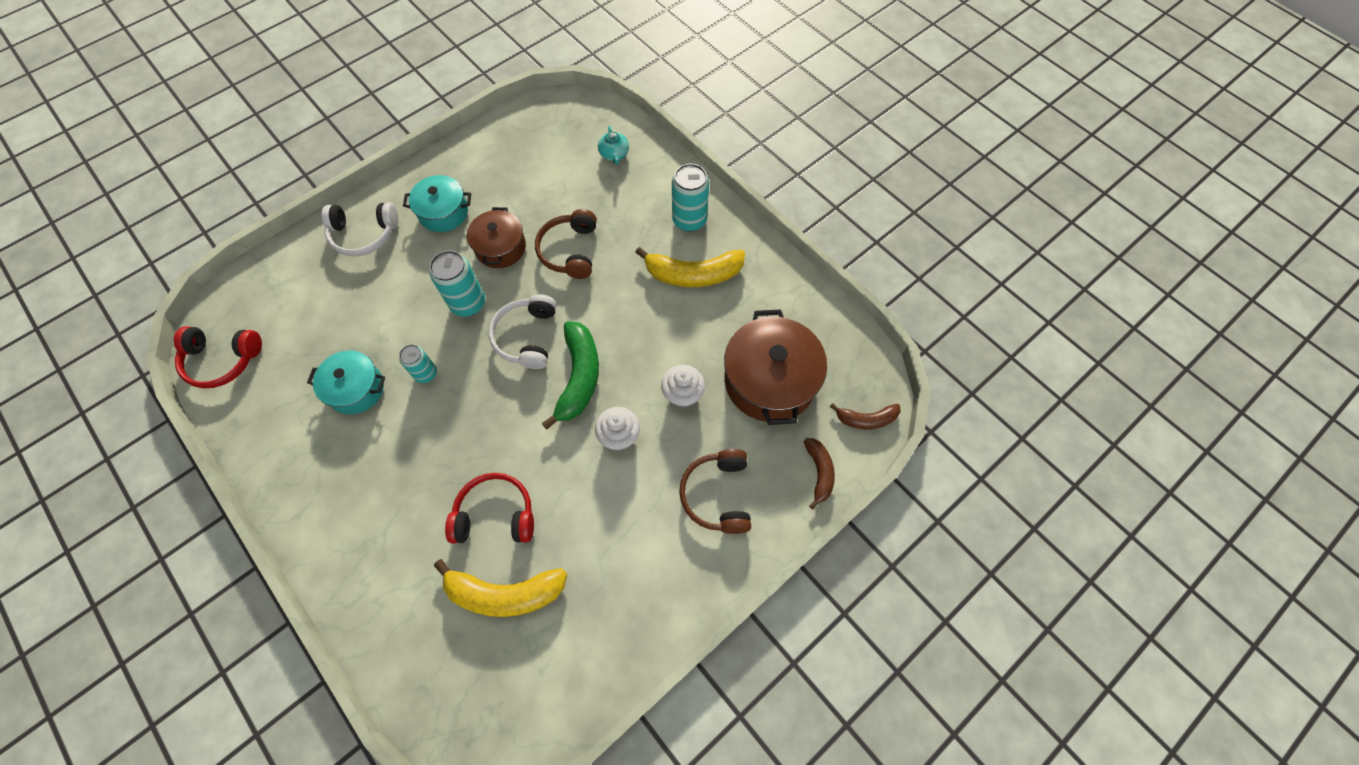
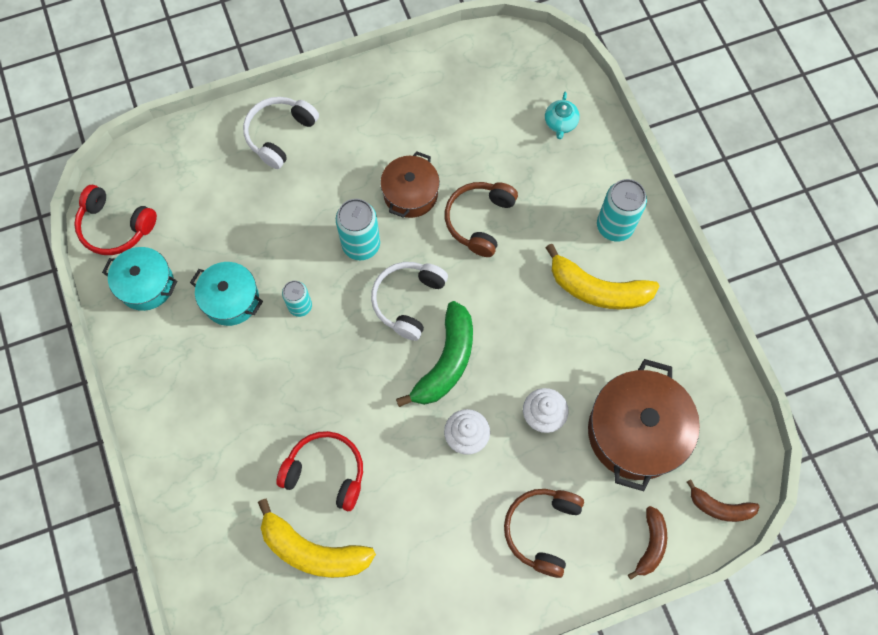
camera: 20 degrees right, 5 degrees up
white headphones [322,202,398,256] -> white headphones turned 105 degrees clockwise [243,97,319,169]
turquoise pot [403,175,471,232] -> turquoise pot moved to [102,247,177,311]

